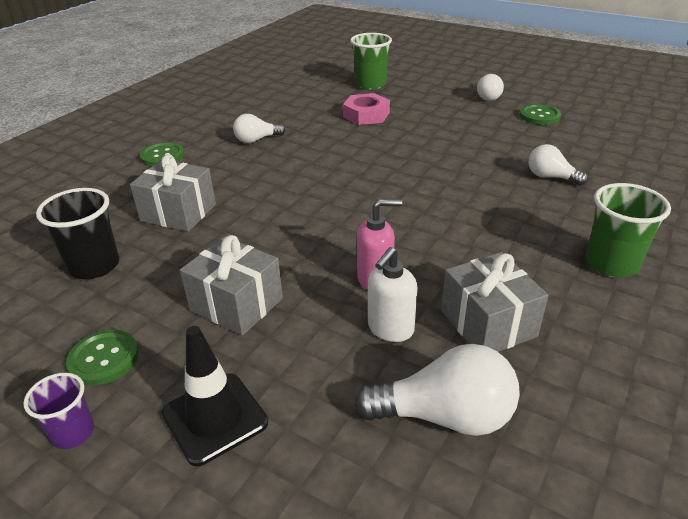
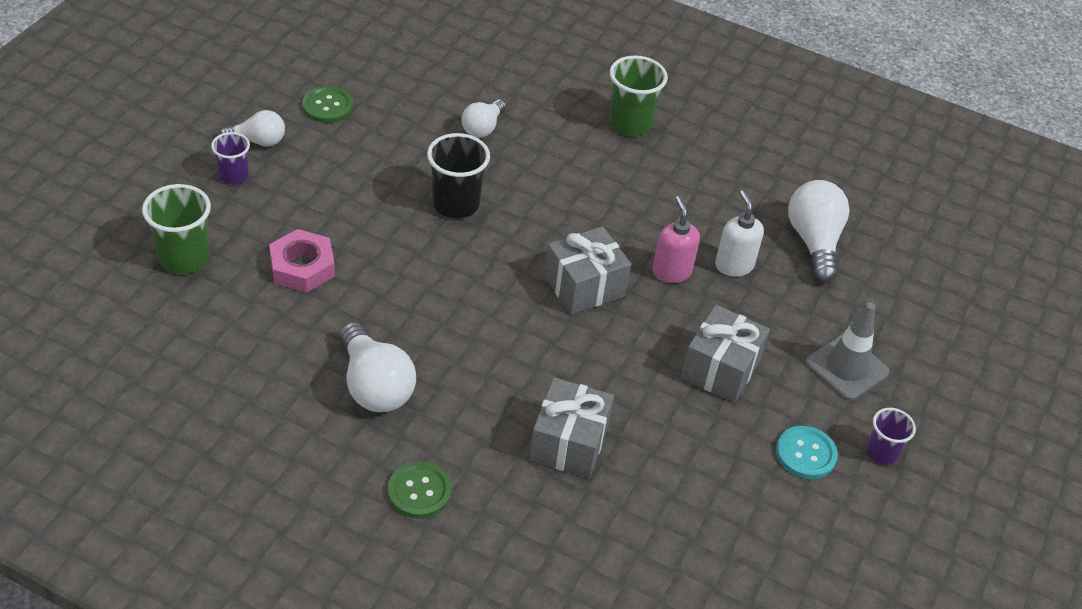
camera: 100 degrees left, 10 degrees up
black cup [36,188,119,280] -> black cup moved to [427,133,490,218]
green button [66,330,139,385] -> turquoise button [776,426,838,479]
black traffic cone [162,326,268,466] -> grey traffic cone [805,302,889,400]
white light bulb [233,114,285,143] -> white light bulb [339,322,416,412], size x1.63
white soap dispenser [368,247,418,342] -> white soap dispenser turned 135 degrees counterclockwise [715,190,764,277]
grey gift [441,252,549,352] -> grey gift moved to [544,226,631,315]
none -> purple cup [211,132,250,184]

